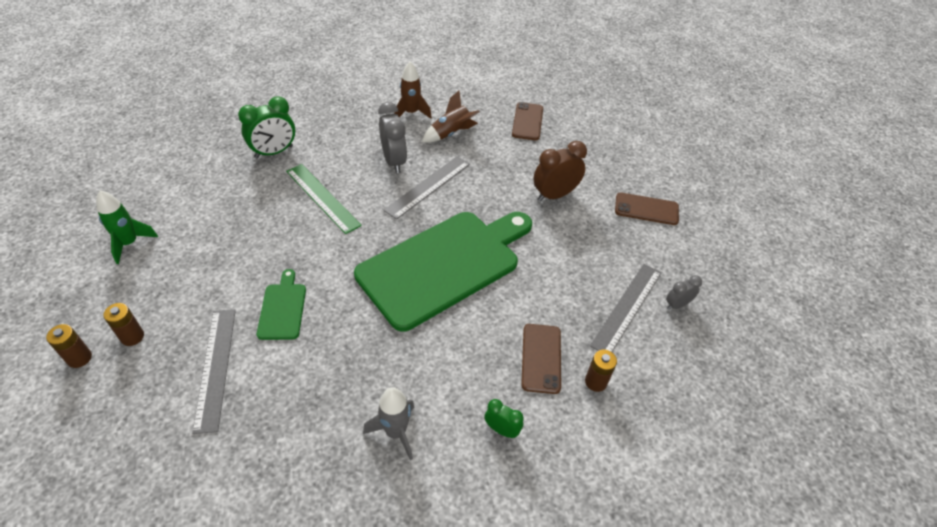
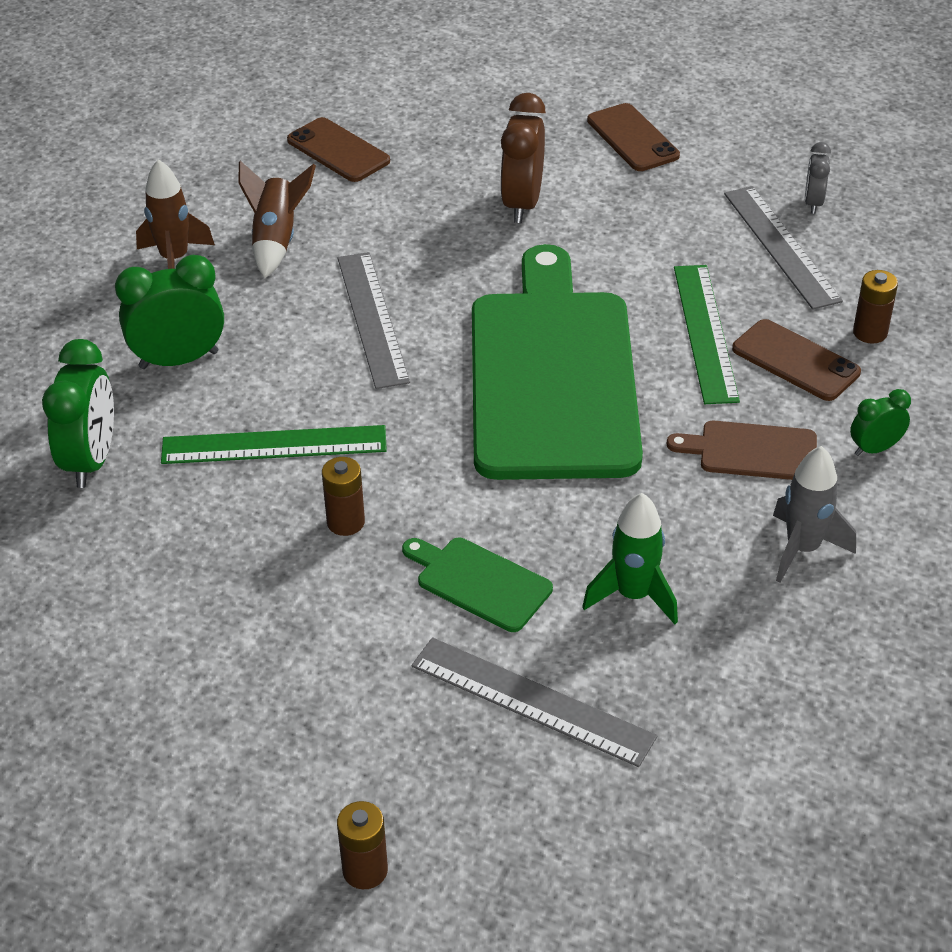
camera: 50 degrees left, 5 degrees down
green rocket [96,191,158,264] -> green rocket moved to [582,493,678,624]
brown battery [103,303,144,346] -> brown battery moved to [322,457,365,536]
grey clock [378,102,407,173] -> none
brown phone [615,192,679,225] -> brown phone turned 75 degrees counterclockwise [587,103,680,171]
none -> green clock [115,255,224,369]
none -> brown cutting board [667,421,817,480]
none -> green ruler [674,265,740,404]

